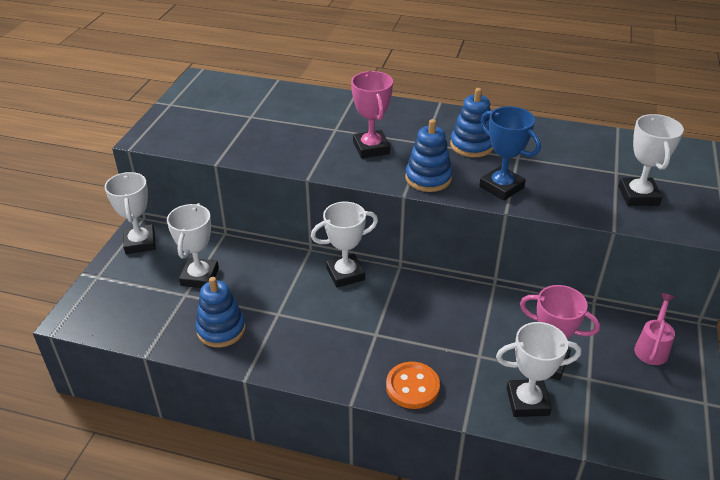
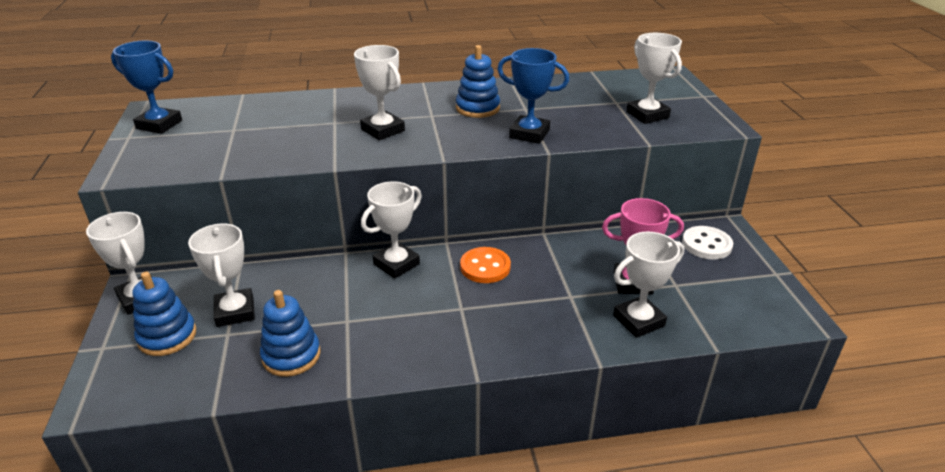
camera: 25 degrees left, 5 degrees down
pink trophy [351,71,393,159] -> white trophy [354,45,405,140]
orange button [386,362,440,409] -> orange button moved to [460,247,511,283]
blue stacking toy [405,119,453,192] -> blue stacking toy moved to [132,272,196,356]
pink watering can [634,293,675,365] -> white button [682,226,733,260]
none -> blue trophy [111,41,182,134]

